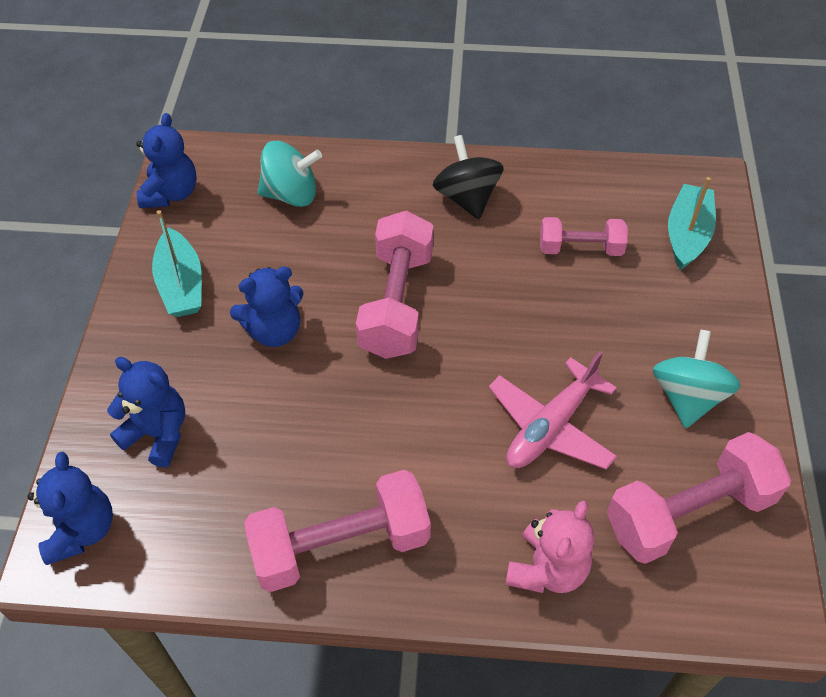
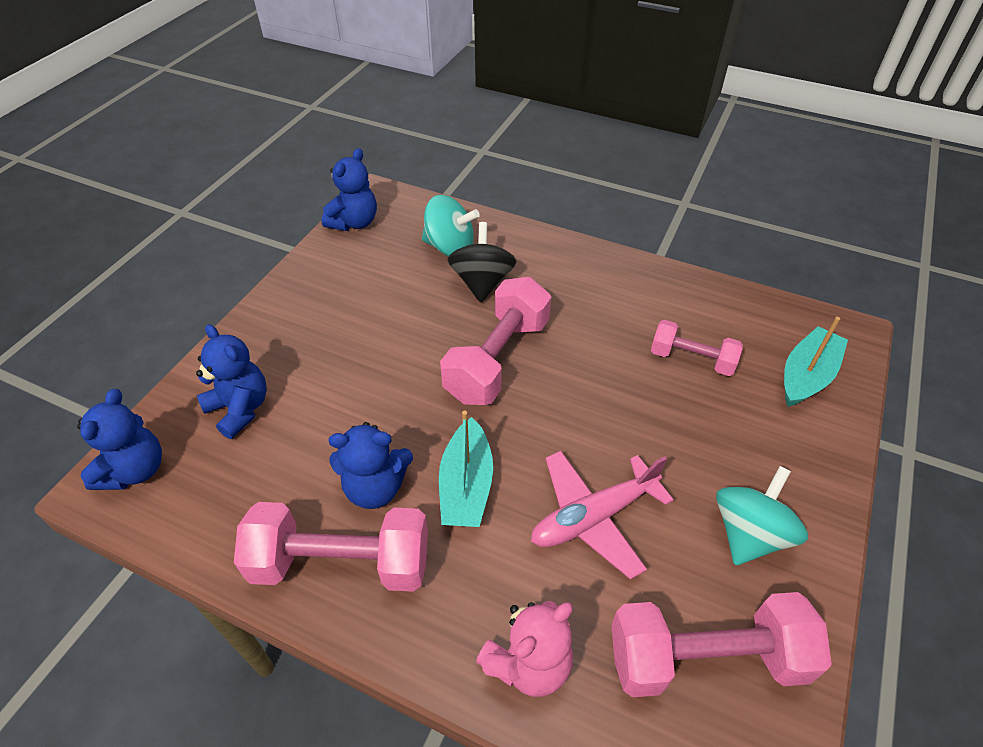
camera: 20 degrees right, 5 degrees down
turquoise boat [152,210,202,317] -> turquoise boat moved to [439,411,493,527]
blue teddy bear [230,266,304,347] -> blue teddy bear moved to [328,422,413,509]
black spinning top [433,135,503,219] -> black spinning top moved to [448,222,517,303]

